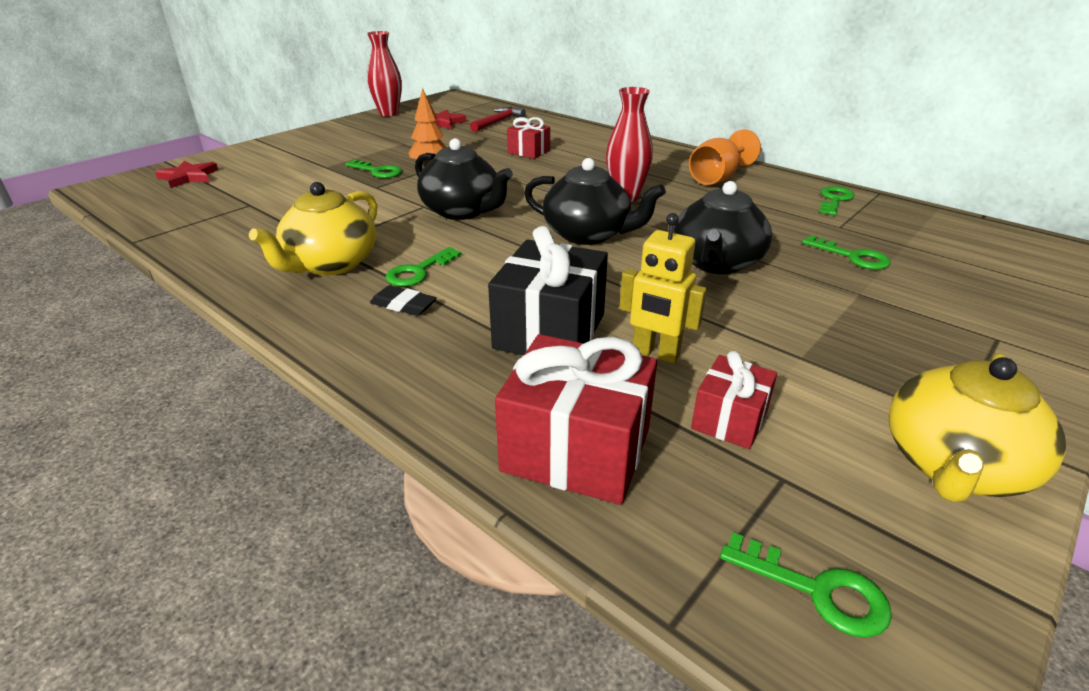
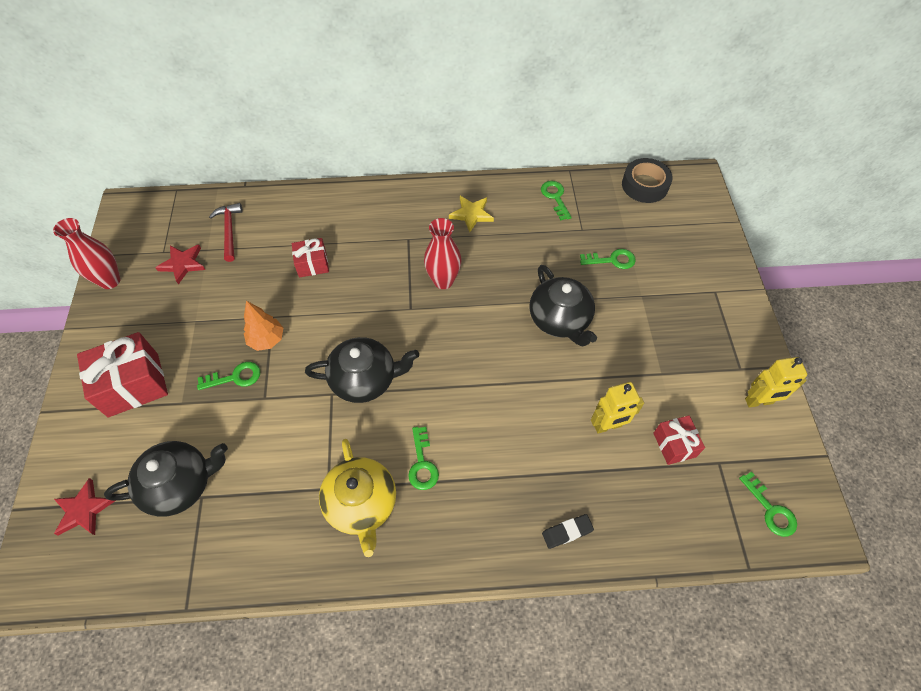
camera: 45 degrees left, 25 degrees up
black eraser [370,285,437,316] -> black eraser moved to [542,514,594,549]
black gift [488,226,608,355] -> none
red gift [495,334,657,505] -> red gift moved to [77,332,168,417]
black teapot [524,158,666,245] -> black teapot moved to [104,441,228,517]
orange goblet [689,129,761,185] -> yellow star [449,196,494,232]
green key [720,532,892,638] -> green key turned 75 degrees clockwise [739,471,797,537]
yellow teapot [888,353,1066,502] -> yellow robot [745,357,808,408]
none -> black tape [622,158,673,203]

